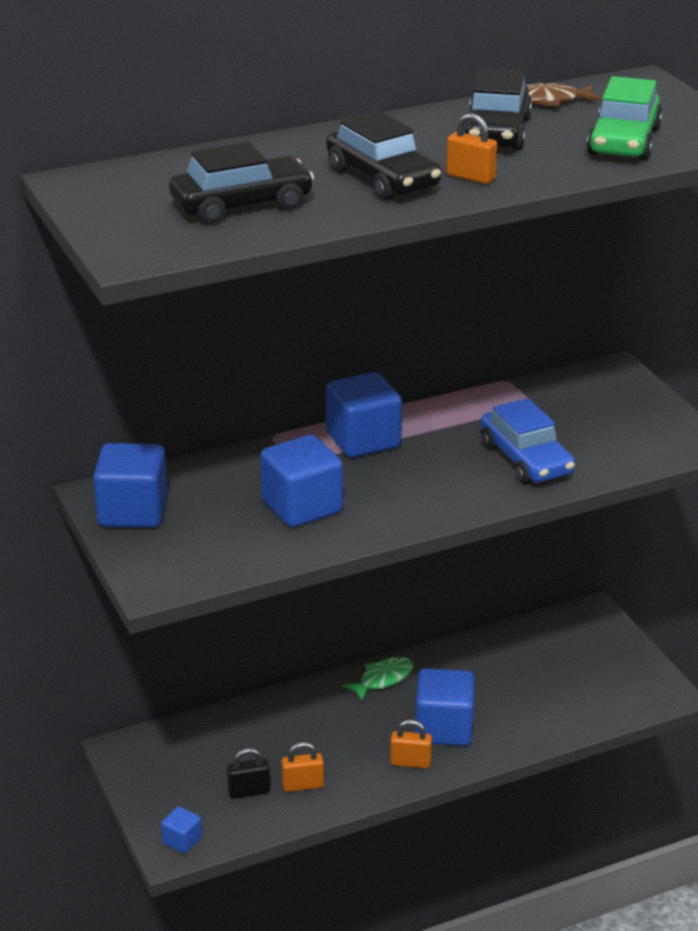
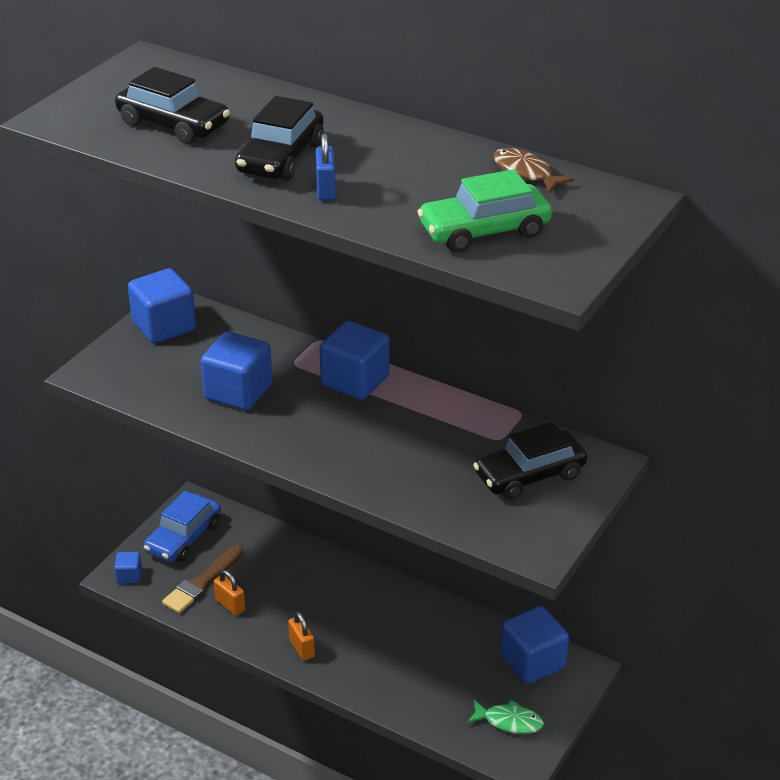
camera: 55 degrees right, 5 degrees up
black padlock [227,748,270,799] -> brown brush [162,545,243,613]
green fish [342,657,413,701] -> green fish moved to [467,700,544,734]
blue cube [415,668,475,746] -> blue cube moved to [501,606,569,684]
orange padlock [446,113,497,184] -> blue padlock [316,133,336,201]
black car [464,68,532,150] -> black car moved to [473,422,587,500]
blue car [481,398,575,484] -> blue car moved to [144,491,221,562]

